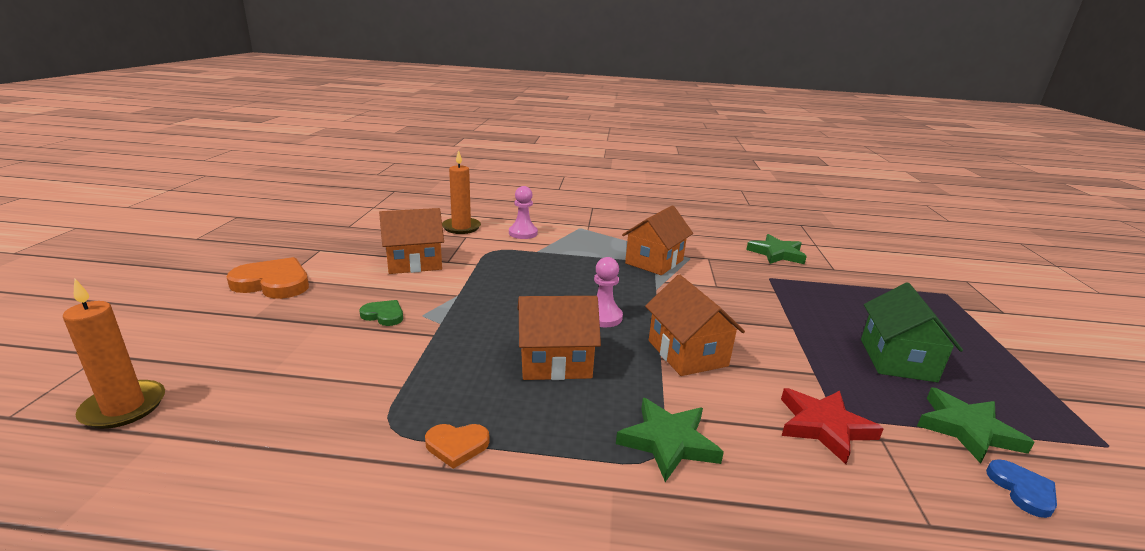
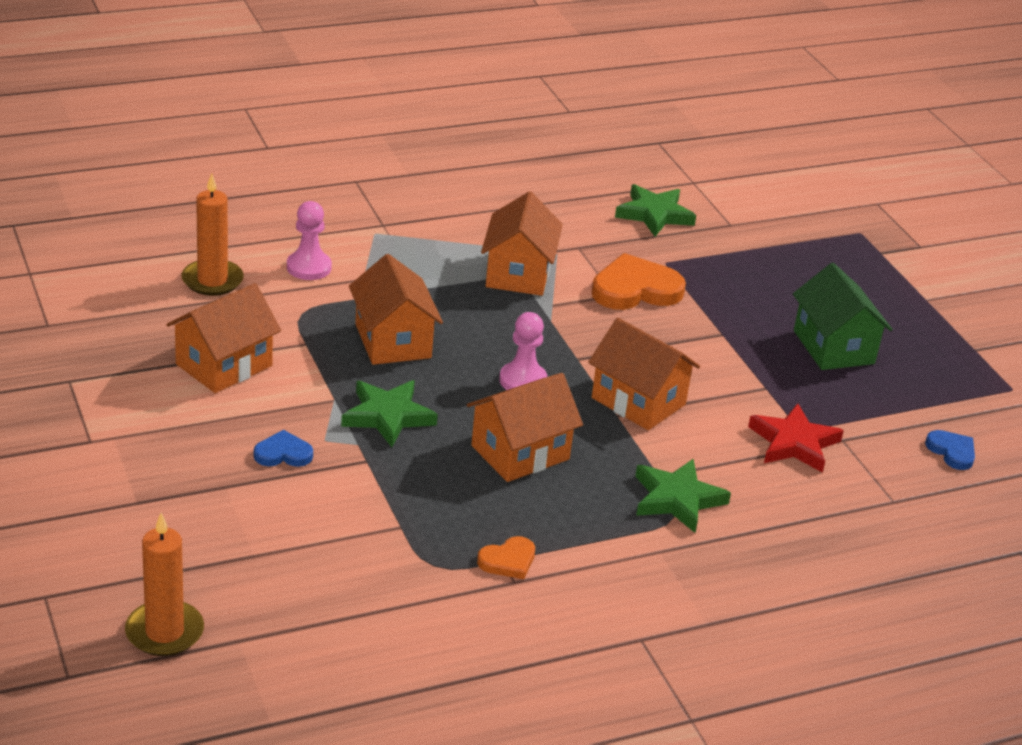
camera: 30 degrees left, 10 degrees up
orange heart [227,257,309,299] -> orange heart moved to [592,253,686,310]
green heart [359,300,403,326] -> blue heart [254,430,313,467]
green star [917,387,1035,464] -> green star moved to [341,380,438,447]
none -> orange house [349,254,443,365]

